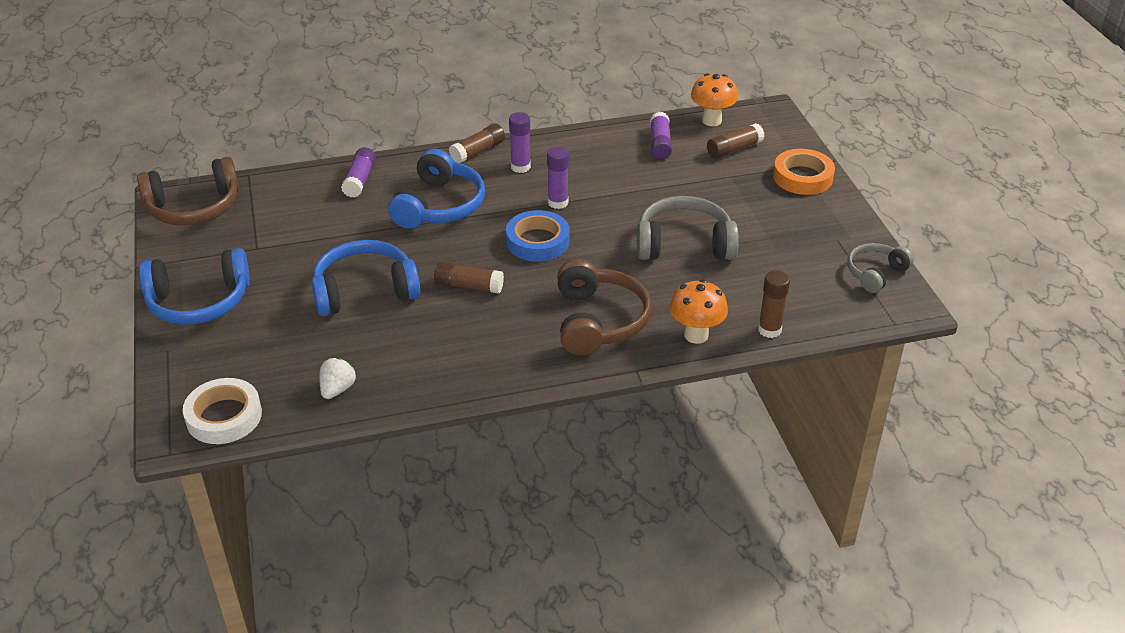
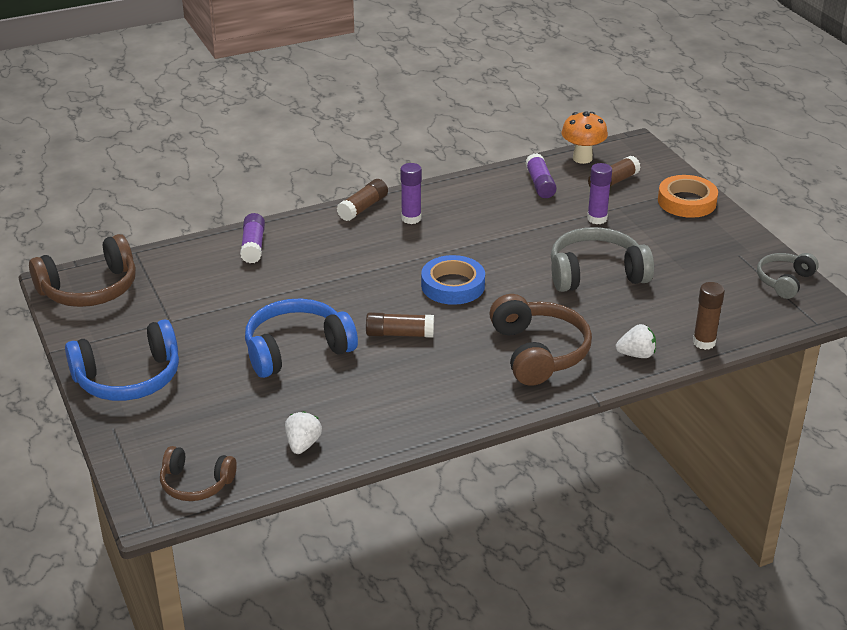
camera: 10 degrees left, 5 degrees down
white tape [183,378,262,444] -> brown headphones [160,446,237,501]
blue headphones [388,149,485,229] -> none
purple glue stick [547,147,569,209] -> purple glue stick moved to [587,163,612,224]
orange mushroom [670,279,728,344] -> white strawberry [616,324,656,358]

